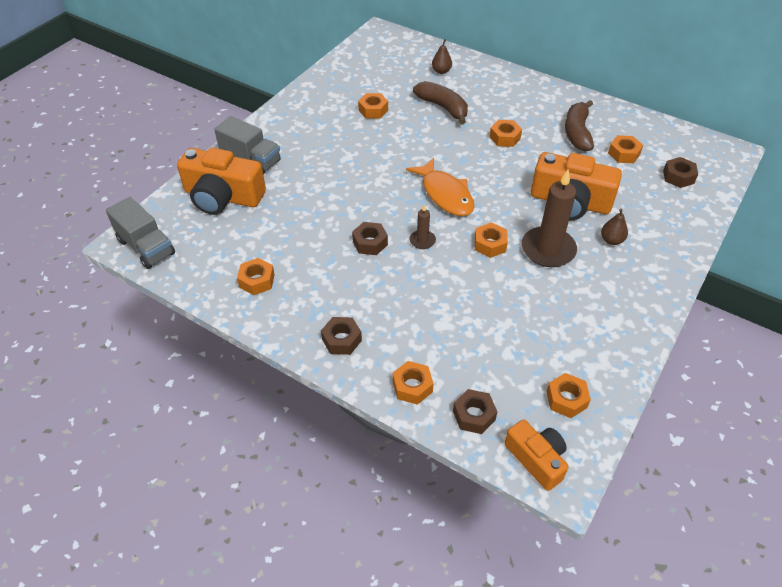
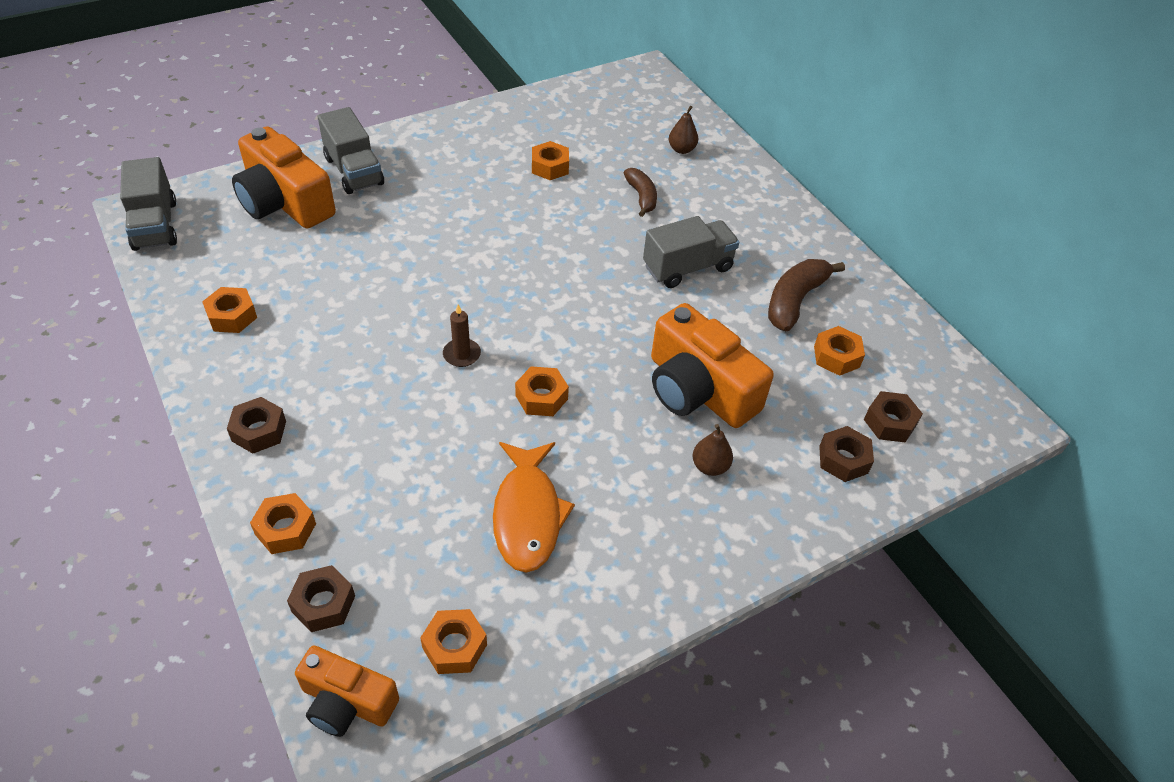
camera: 25 degrees right, 0 degrees up
brown nut [352,222,388,255] -> brown nut moved to [819,426,874,482]
orange fish [406,158,474,216] -> orange fish moved to [493,442,575,572]
brown banana [413,81,468,124] -> brown banana [624,168,657,217], size x0.65
orange nut [490,120,522,147] -> grey truck [643,216,739,288]
orange camera [505,419,568,491] -> orange camera turned 120 degrees clockwise [295,645,399,737]
brown candle [522,169,577,267] -> none

